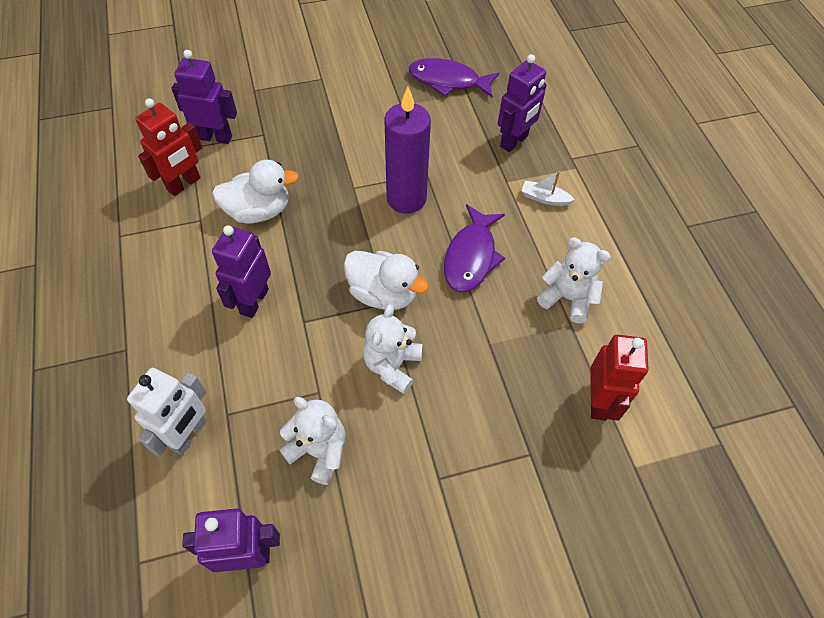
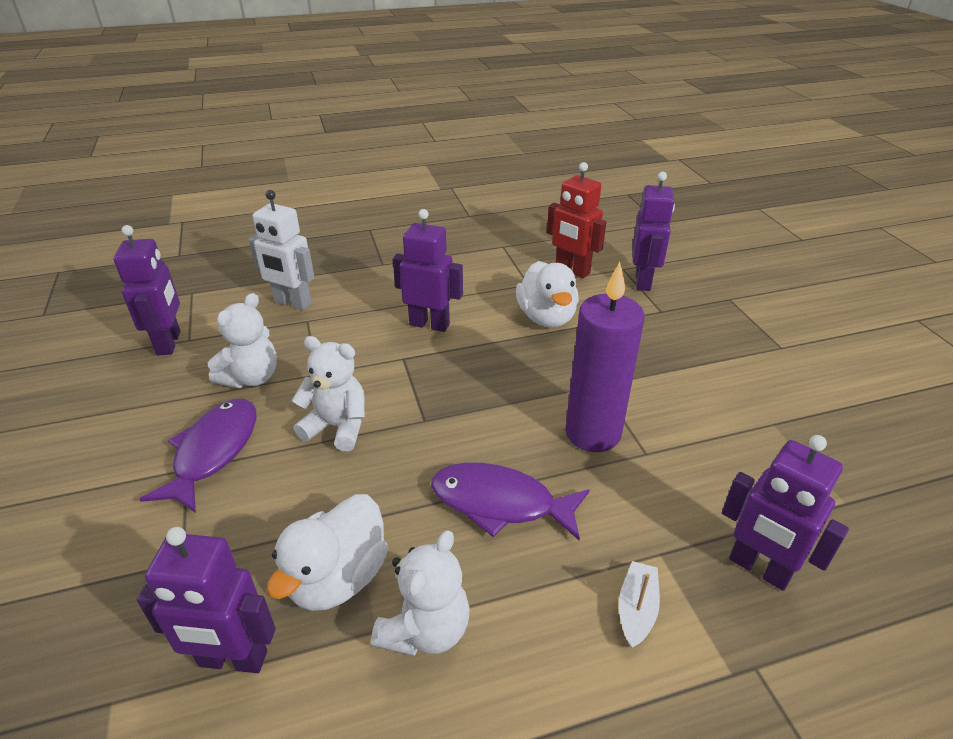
camera: 90 degrees right, 20 degrees down
white duck [344,251,429,310] -> white duck moved to [266,494,388,611]
purple fish [409,58,499,97] -> purple fish moved to [140,399,257,513]
red robot [591,335,648,421] -> purple robot [137,527,276,673]

